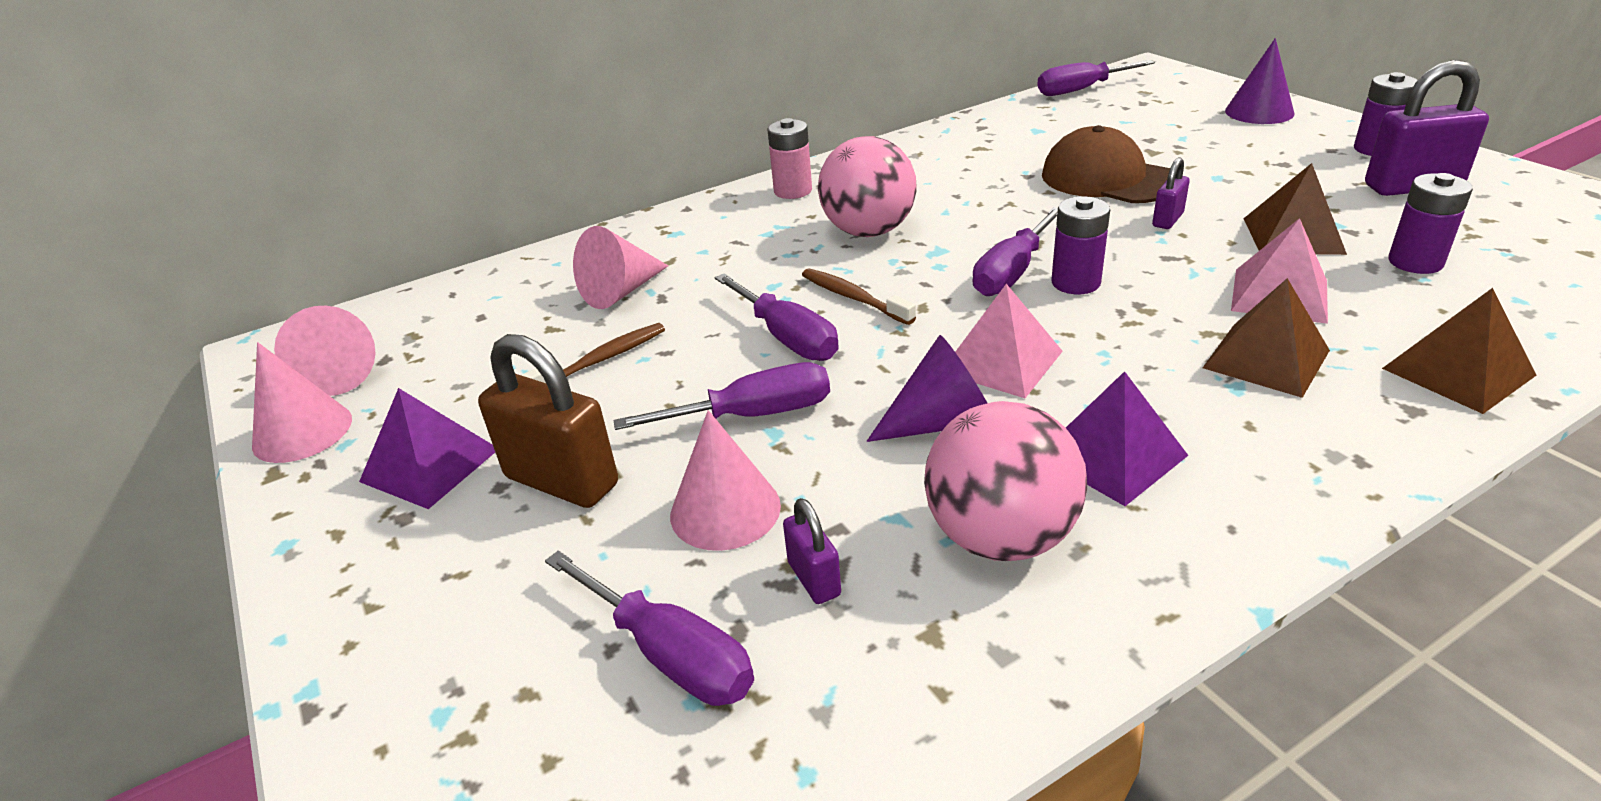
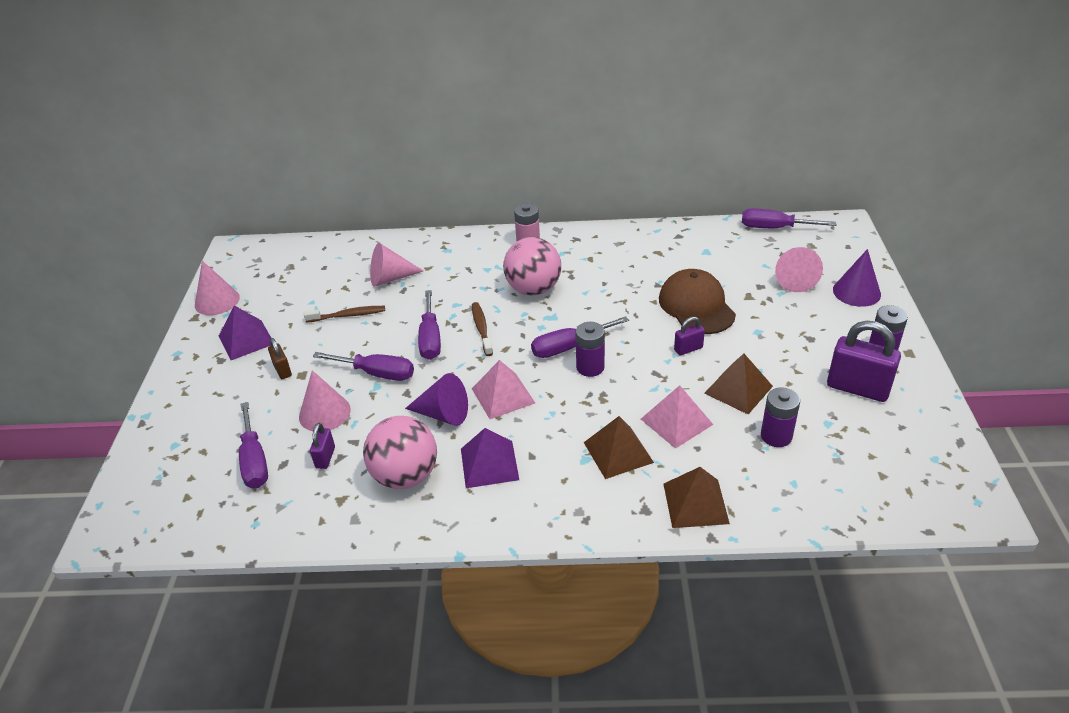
camera: 30 degrees right, 5 degrees up
pink cone [274,306,376,396] -> pink cone moved to [775,247,823,292]
brown padlock [478,334,618,508] -> brown padlock [268,338,292,379], size x0.51

